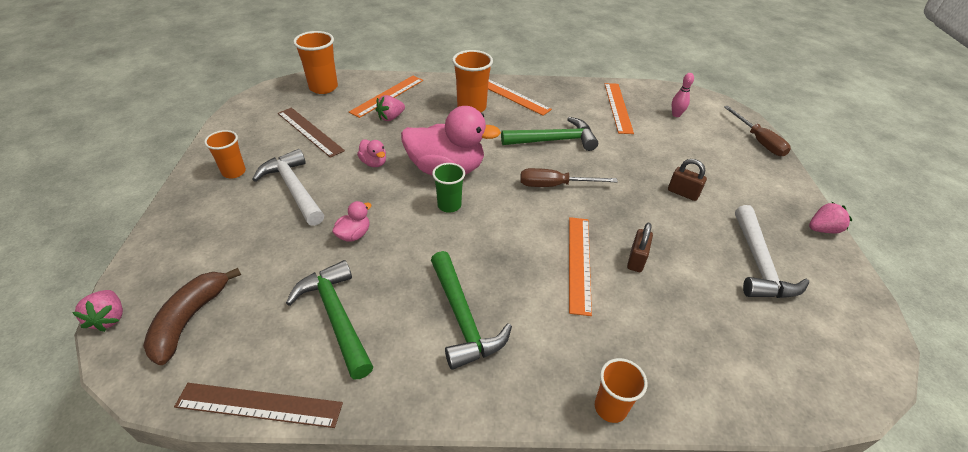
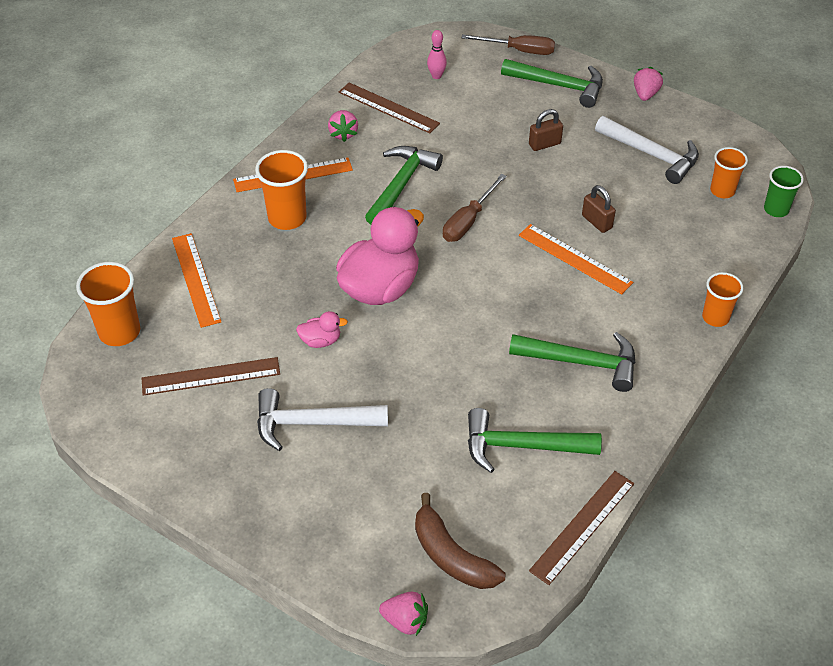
camera: 55 degrees left, 5 degrees up
orange cup [204,130,246,178] -> orange cup moved to [710,147,748,198]
pink duck [332,201,371,242] -> none
pink strawberry [376,95,405,121] -> pink strawberry moved to [328,110,358,142]
green cup [432,163,465,213] -> green cup moved to [764,166,804,217]
orange ruler [605,83,634,134] -> brown ruler [339,82,440,133]
none -> green hammer [501,59,603,108]

